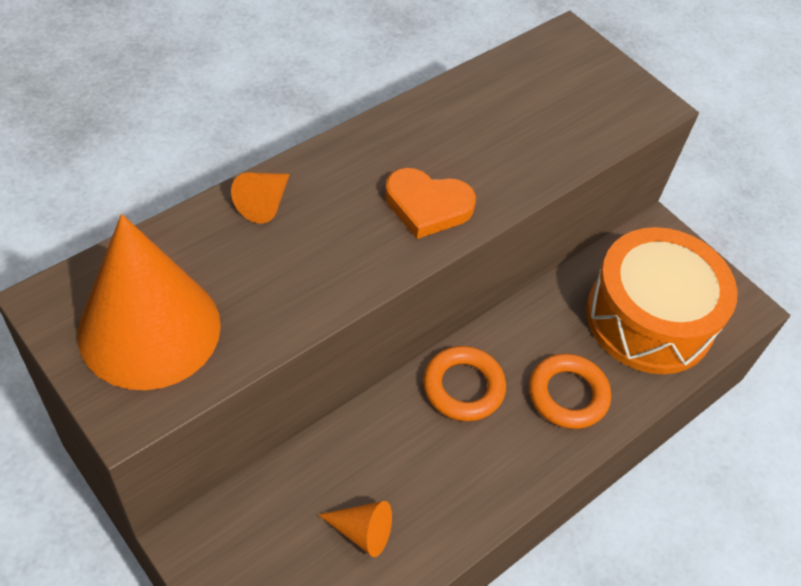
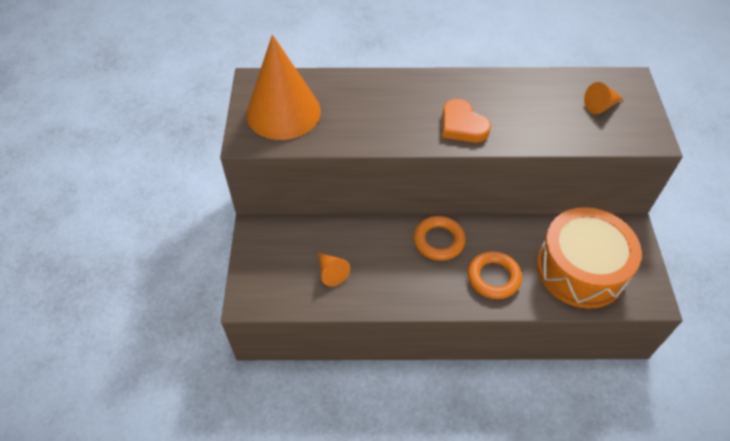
camera: 45 degrees right, 0 degrees up
orange cone [231,172,290,223] -> orange cone moved to [584,82,623,114]

